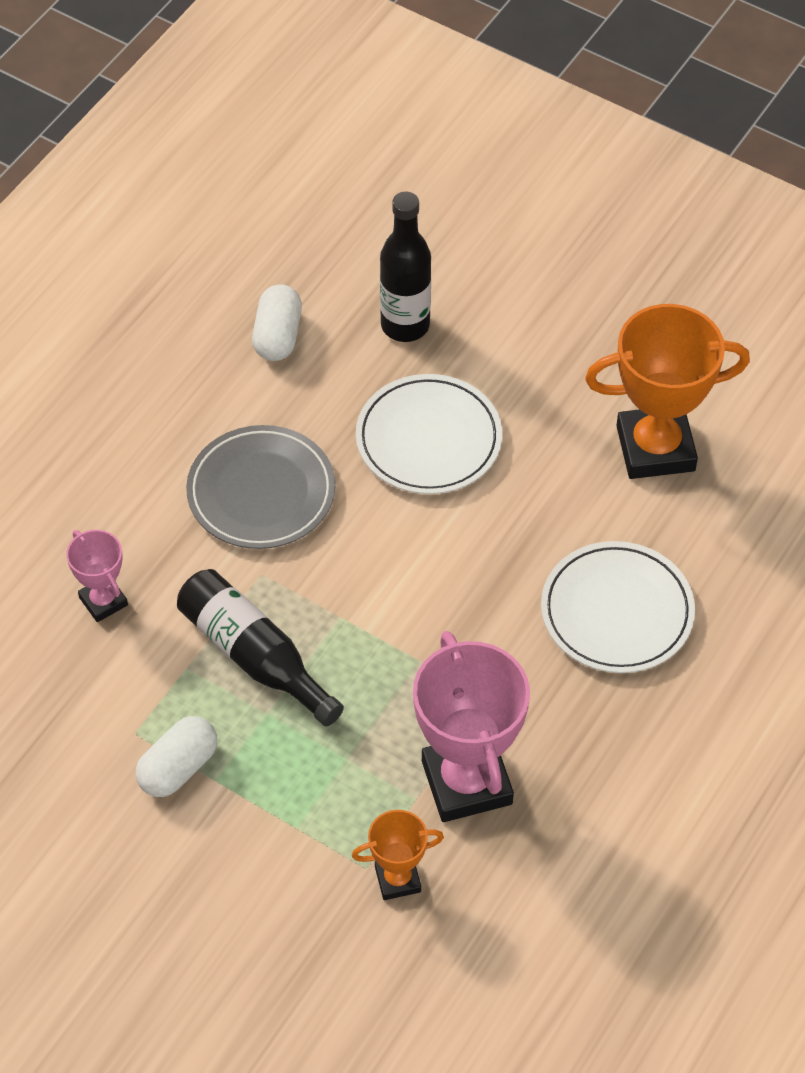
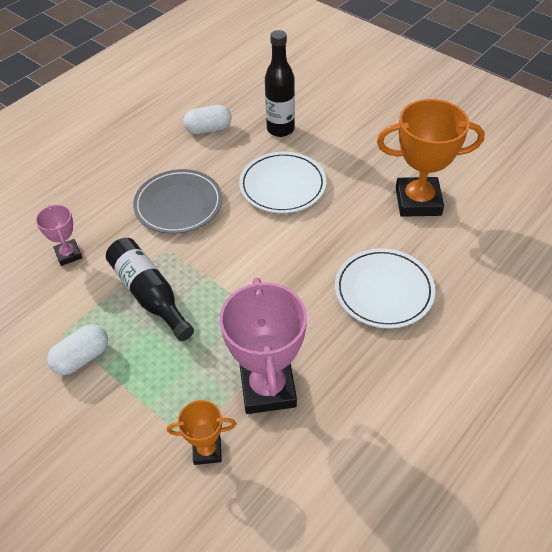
camera: 10 degrees right, 5 degrees down
white capsule [252,284,302,361] -> white capsule turned 60 degrees clockwise [183,105,232,134]

